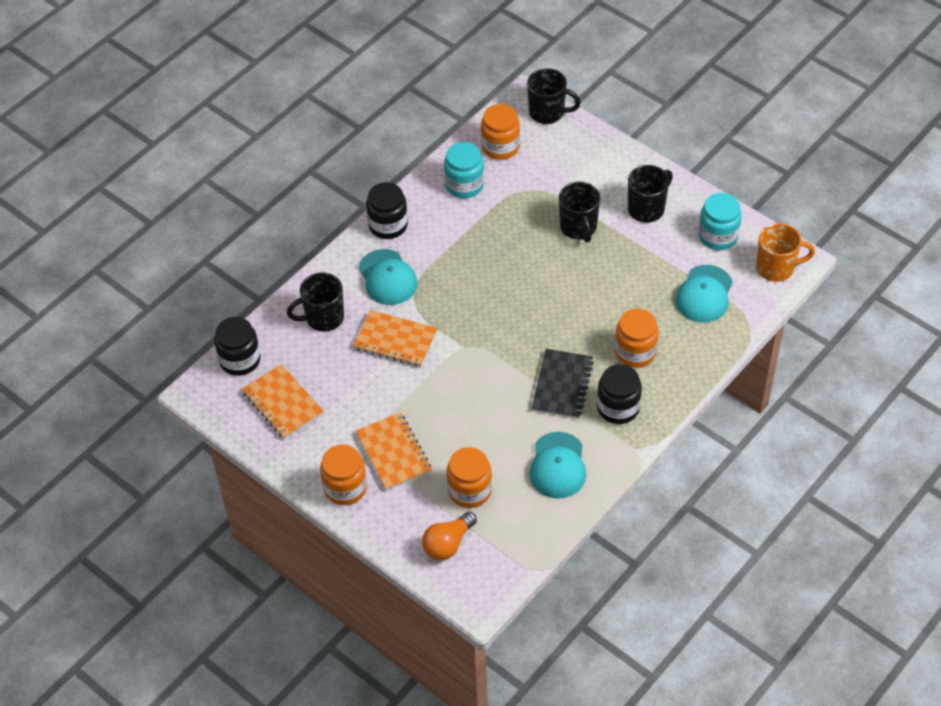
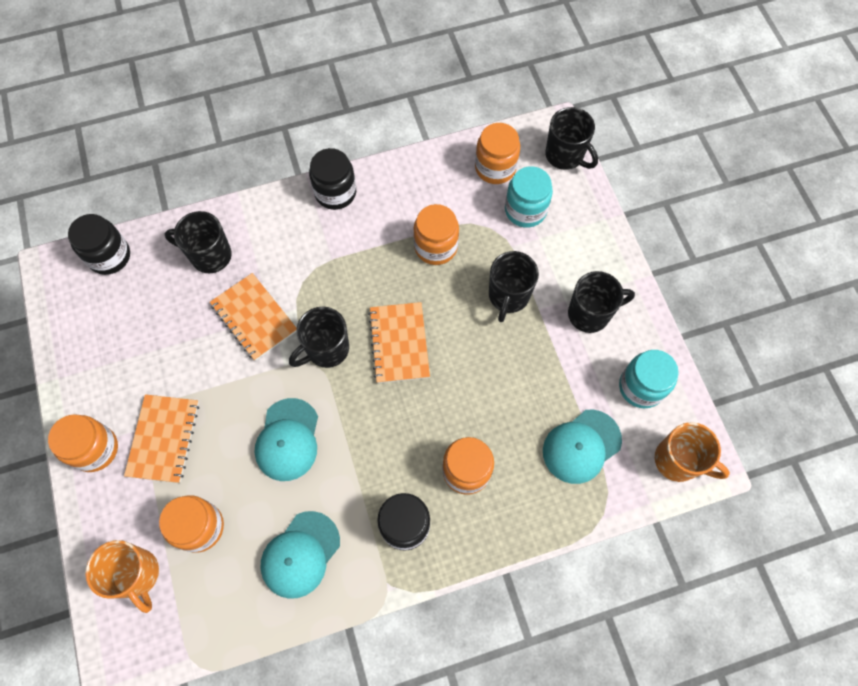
camera: 30 degrees right, 15 degrees up
orange notebook [242,364,324,439] -> orange notebook moved to [368,302,430,383]
turquoise cap [359,249,418,305] -> turquoise cap moved to [254,398,318,481]
orange light bulb [422,511,477,560] -> orange mug [85,540,159,613]
turquoise jar [444,142,484,198] -> turquoise jar moved to [505,166,553,228]
black notebook [531,349,594,419] -> none
none -> black mug [289,306,349,368]
none -> orange jar [413,204,459,265]

